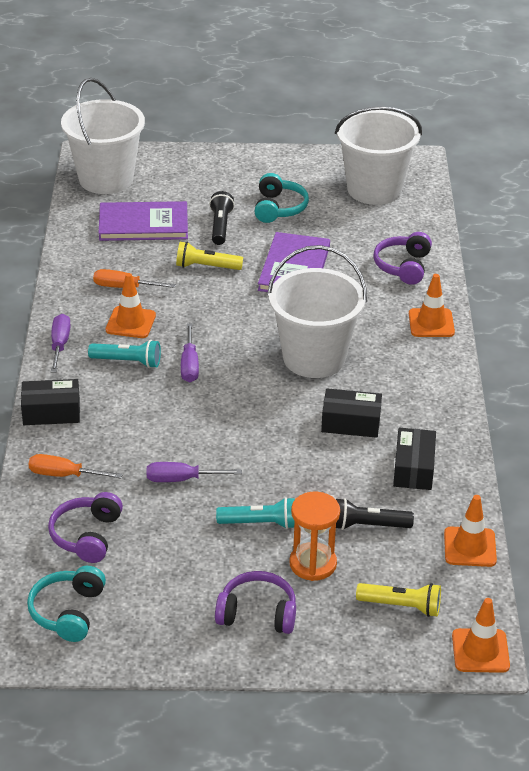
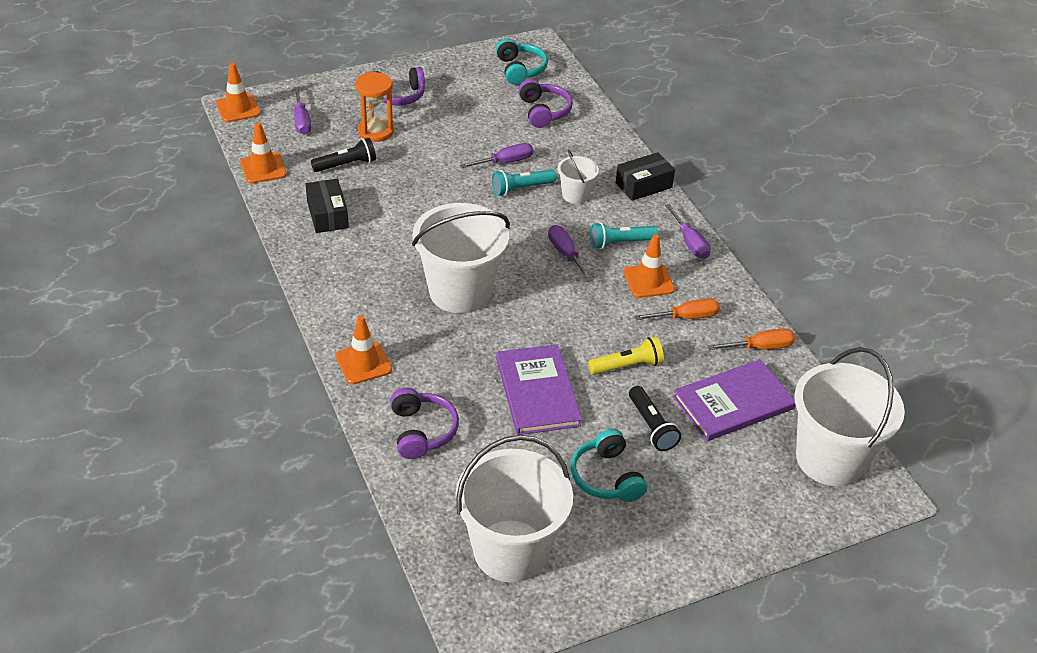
camera: 155 degrees right, 5 degrees up
orange screwdriver [28,454,123,479] -> orange screwdriver moved to [708,329,795,350]
turquoise flashlight [216,497,295,529] -> turquoise flashlight moved to [492,169,557,196]
black box [321,388,382,438] -> none
yellow flashlight [356,583,441,617] -> purple screwdriver [294,87,311,135]
none -> white bucket [558,149,599,204]

